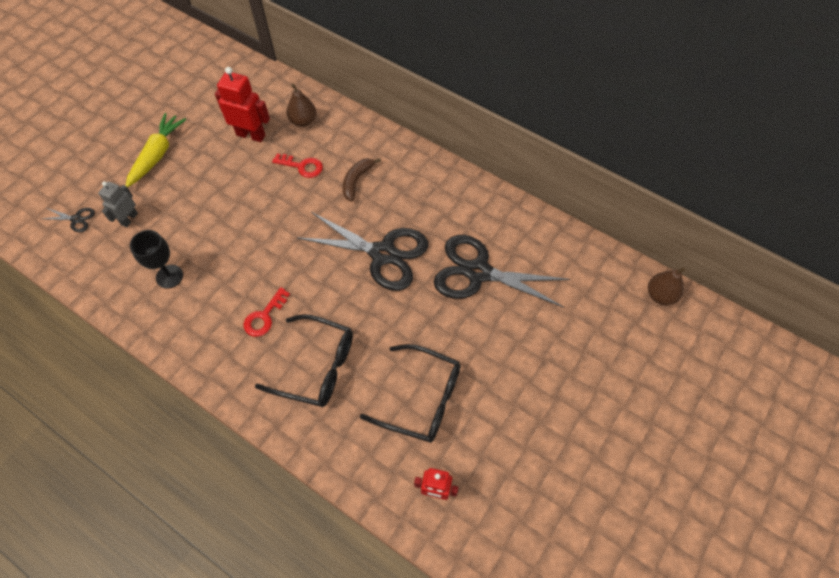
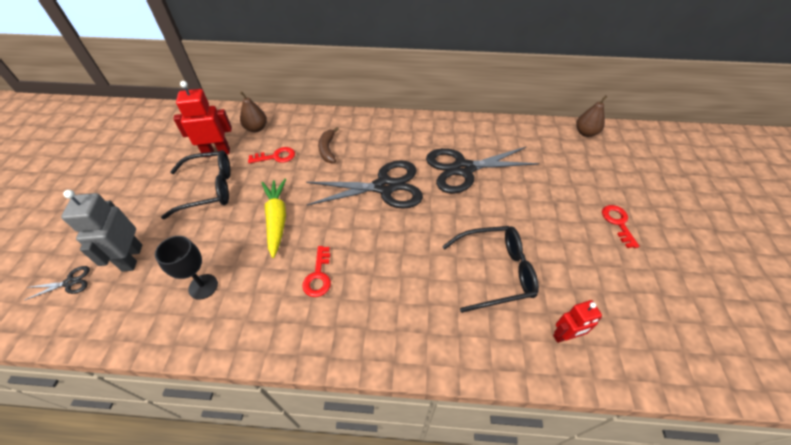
camera: 30 degrees left, 10 degrees down
grey robot [98,181,138,227] -> grey robot [61,190,142,272], size x1.57
yellow carrot [126,113,187,188] -> yellow carrot moved to [262,179,286,258]
black glasses [255,314,353,407] -> black glasses moved to [161,150,231,219]
none -> red key [602,205,639,248]

